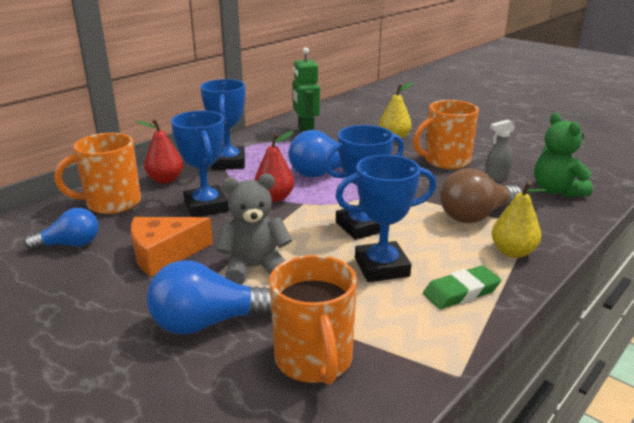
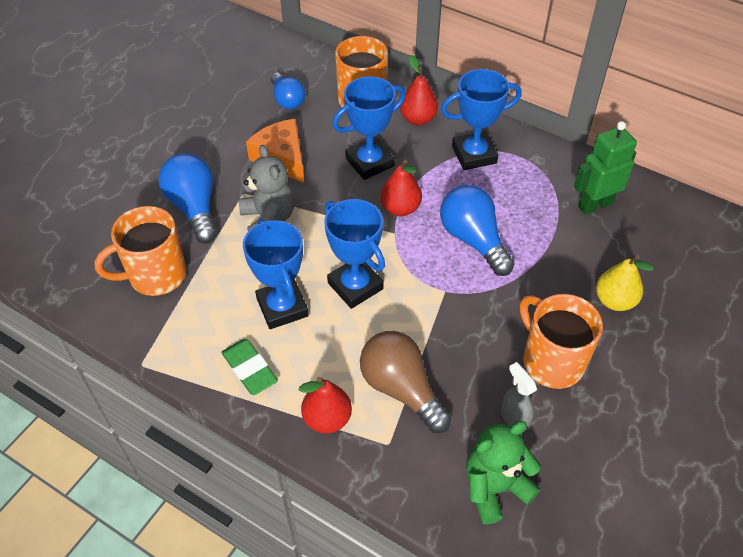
camera: 80 degrees right, 25 degrees up
yellow pear [492,181,547,258] -> red pear [299,377,352,434]

